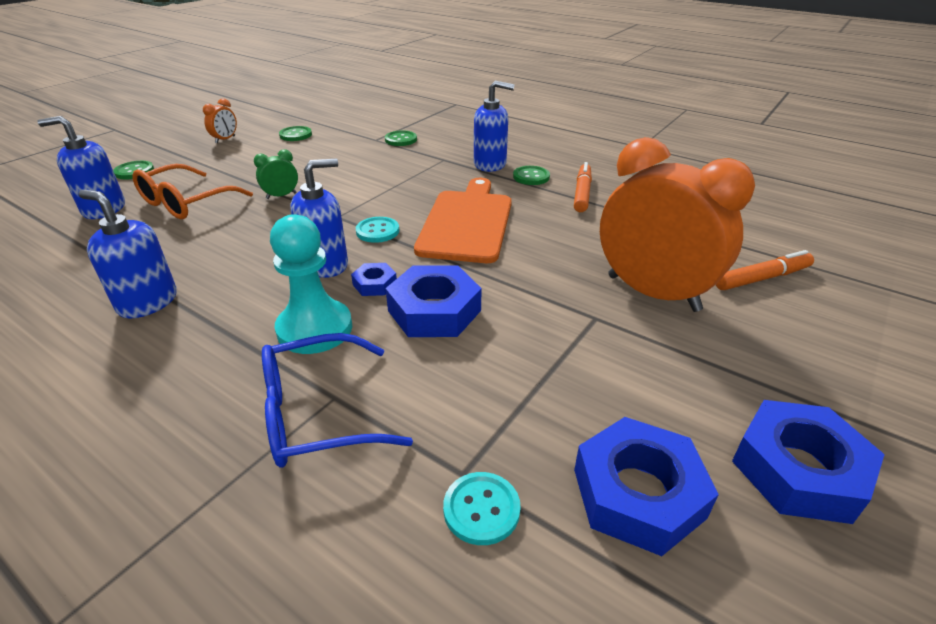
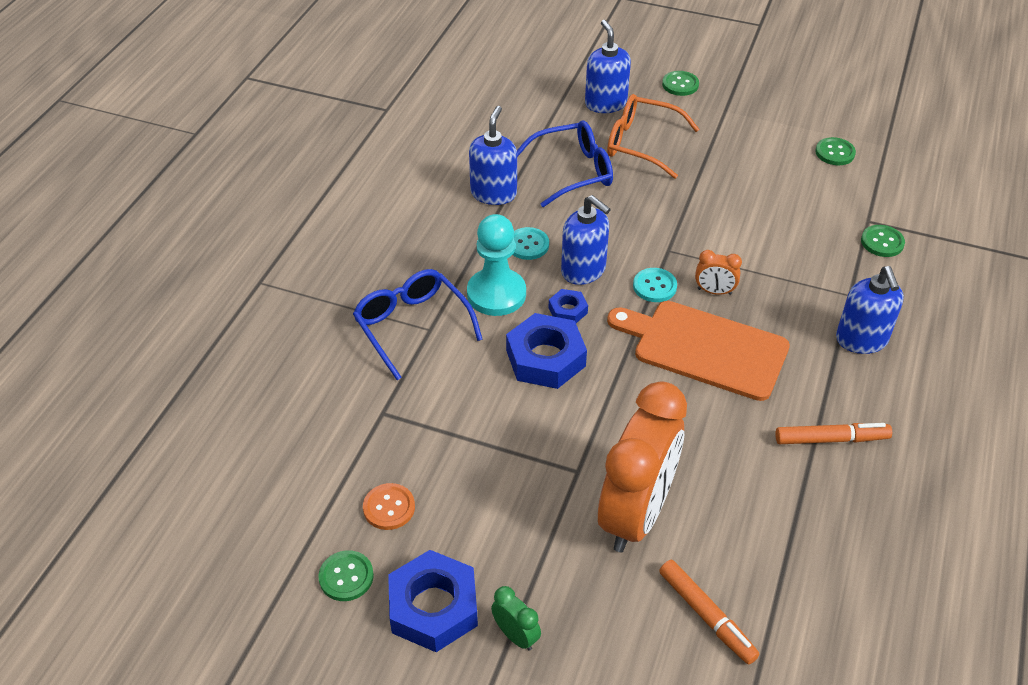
camera: 75 degrees right, 10 degrees up
orange clock [203,98,237,143] -> orange clock moved to [695,250,742,295]
green clock [254,149,298,199] -> green clock moved to [491,586,541,651]
orange cutting board [414,178,512,263] -> orange cutting board turned 150 degrees counterclockwise [607,301,790,401]
turquoise button [443,472,521,545] -> turquoise button moved to [513,227,549,260]
green button [513,166,550,185] -> green button moved to [318,550,374,601]
blue nut [574,417,719,556] -> orange button [363,483,415,530]
none -> blue glasses [517,120,613,207]

